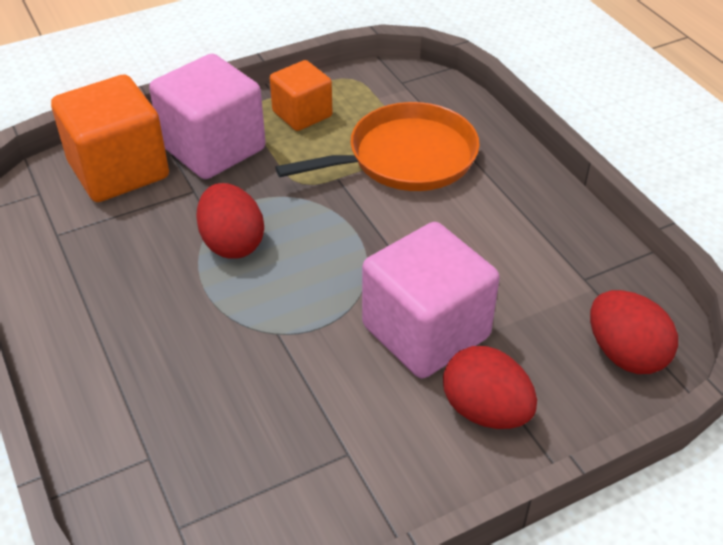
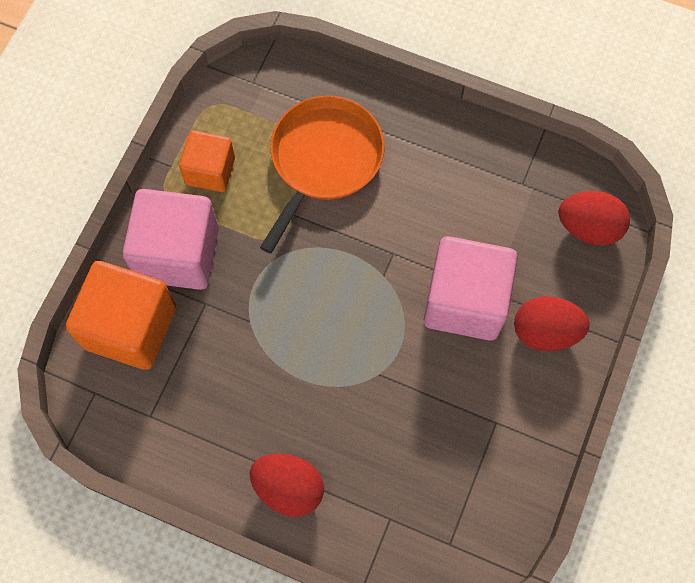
camera: 40 degrees left, 25 degrees up
red egg [196,183,264,259] -> red egg moved to [249,454,324,517]

